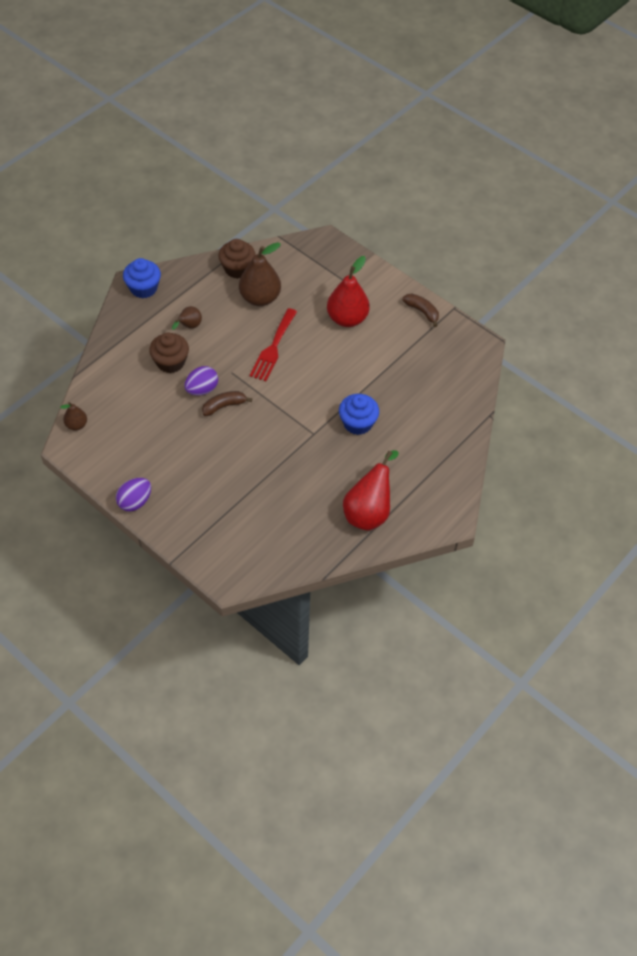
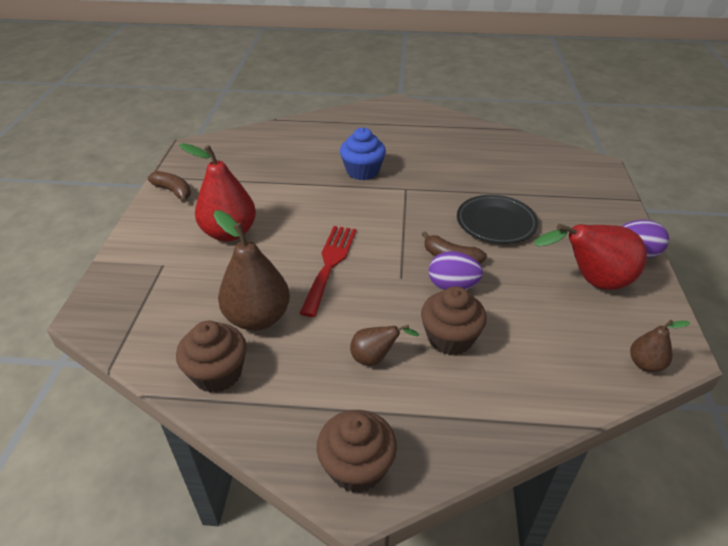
camera: 125 degrees left, 15 degrees down
blue cupcake [123,258,161,298] -> brown cupcake [317,410,397,493]
red fork [249,308,297,381] -> red fork turned 60 degrees counterclockwise [299,226,357,317]
red pear [343,450,399,531] -> red pear moved to [534,224,647,290]
brown banana [402,294,439,327] -> brown banana turned 120 degrees clockwise [148,171,191,203]
none -> black plate [457,195,538,244]

